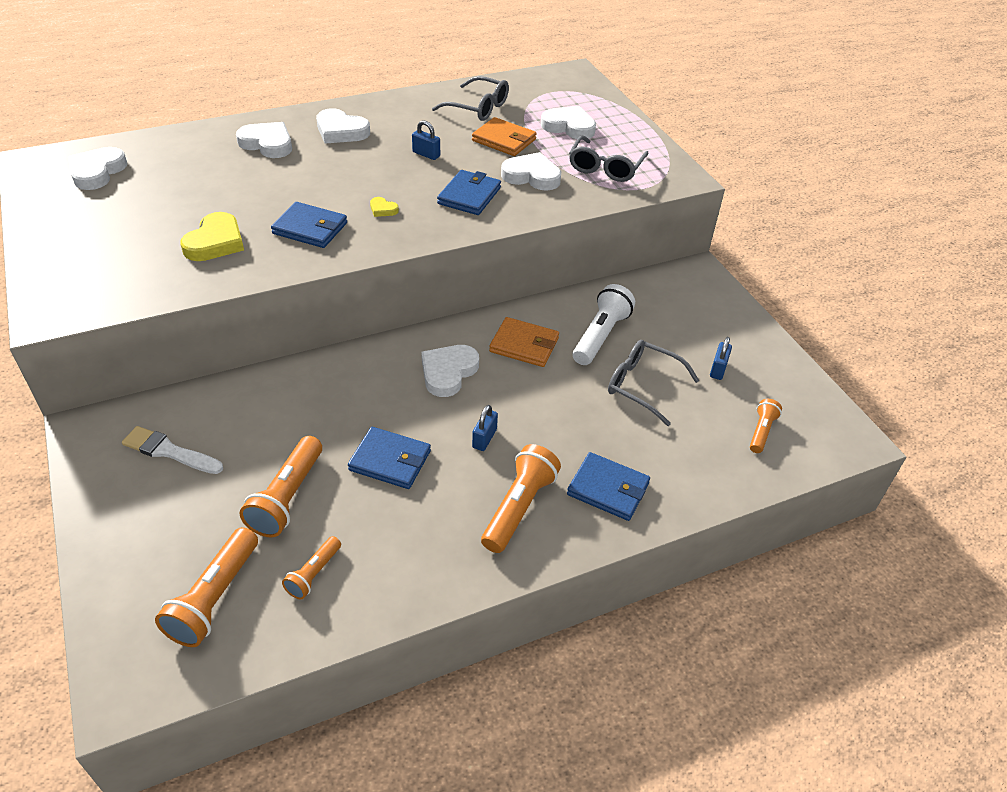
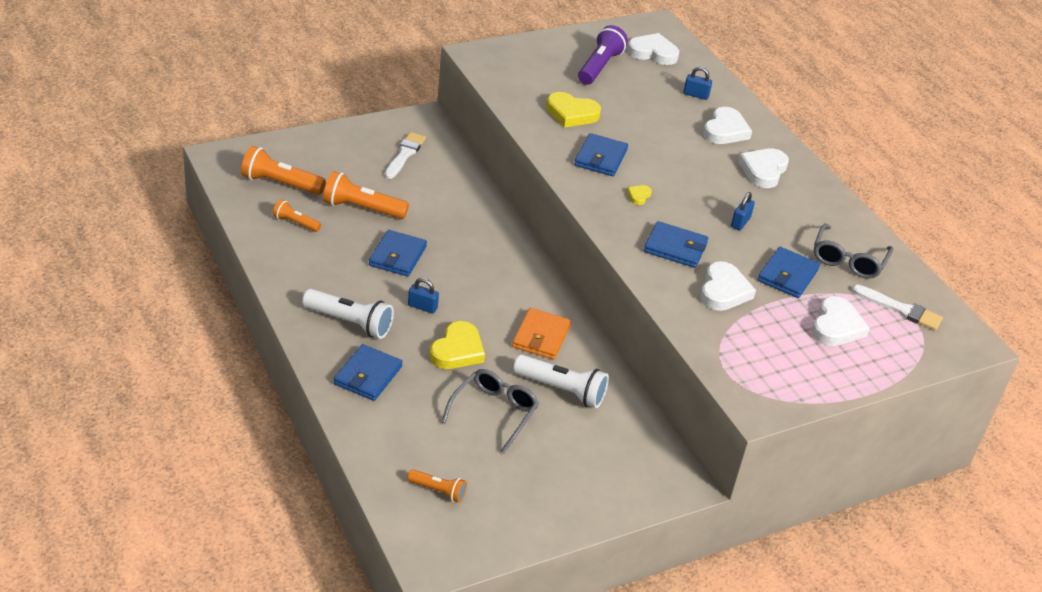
camera: 85 degrees right, 5 degrees down
white heart [421,345,479,397] -> none
orange wallet [472,117,537,156] -> blue wallet [757,247,820,298]
orange flashlight [481,444,561,553] -> white flashlight [302,289,394,339]
grey glasses [569,136,649,182] -> none
blue padlock [710,337,732,380] -> blue padlock moved to [683,67,712,100]
none -> yellow heart [430,321,485,369]
none -> purple flashlight [578,25,628,85]
none -> white brush [852,285,943,330]

